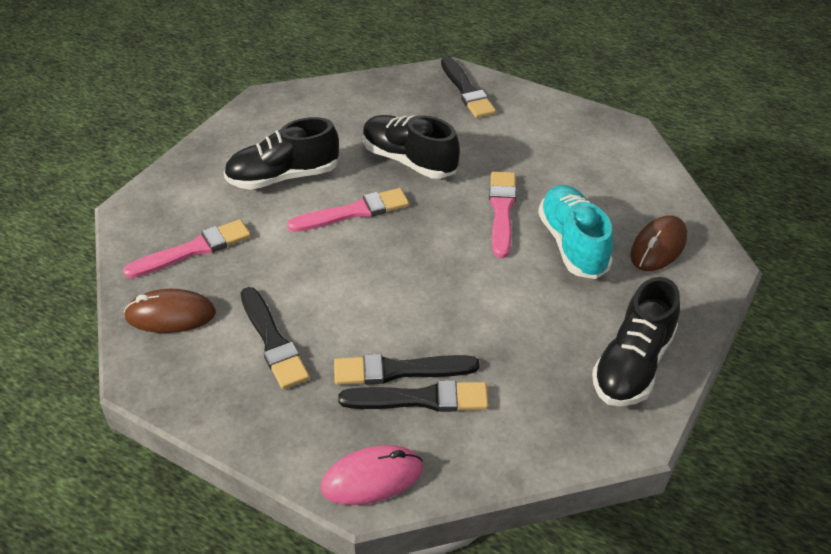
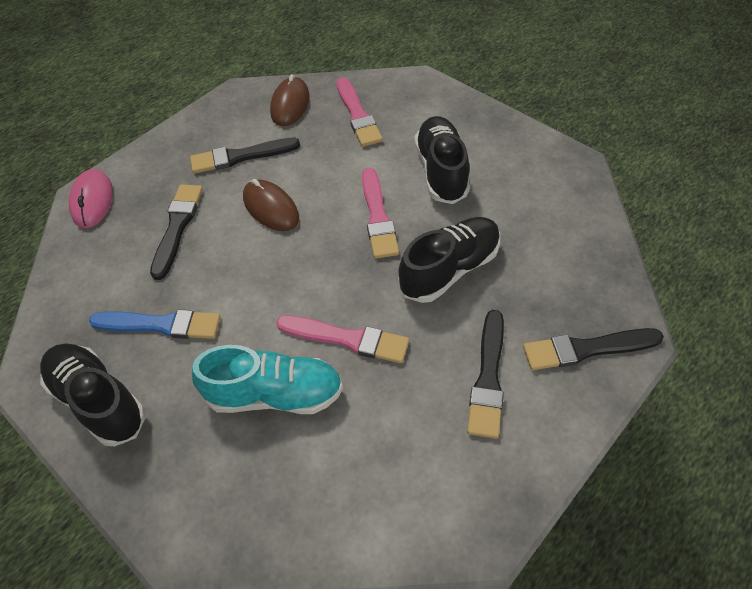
camera: 105 degrees right, 10 degrees up
black brush [338,380,489,412] -> black brush moved to [467,310,504,439]
brown mouse [630,216,687,271] -> brown mouse moved to [243,179,299,231]
none -> blue brush [89,309,221,339]

